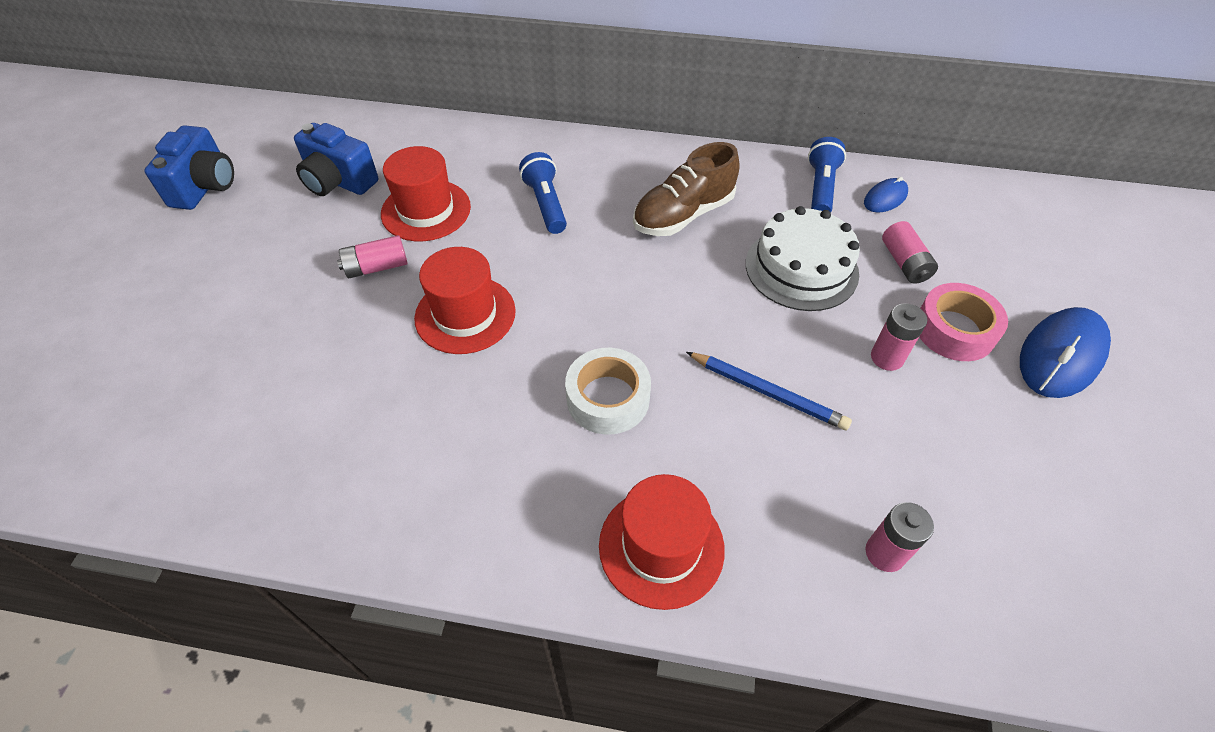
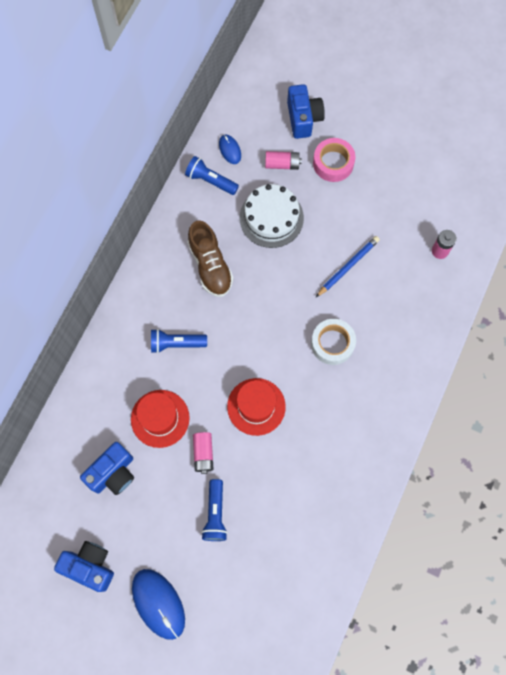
camera: 75 degrees left, 20 degrees up
red hat [599,474,725,610] -> none
pink battery [871,303,927,371] -> none
blue mouse [1020,307,1111,398] -> blue mouse moved to [132,569,185,640]
none -> blue flashlight [201,479,228,541]
none -> blue camera [287,84,325,139]

